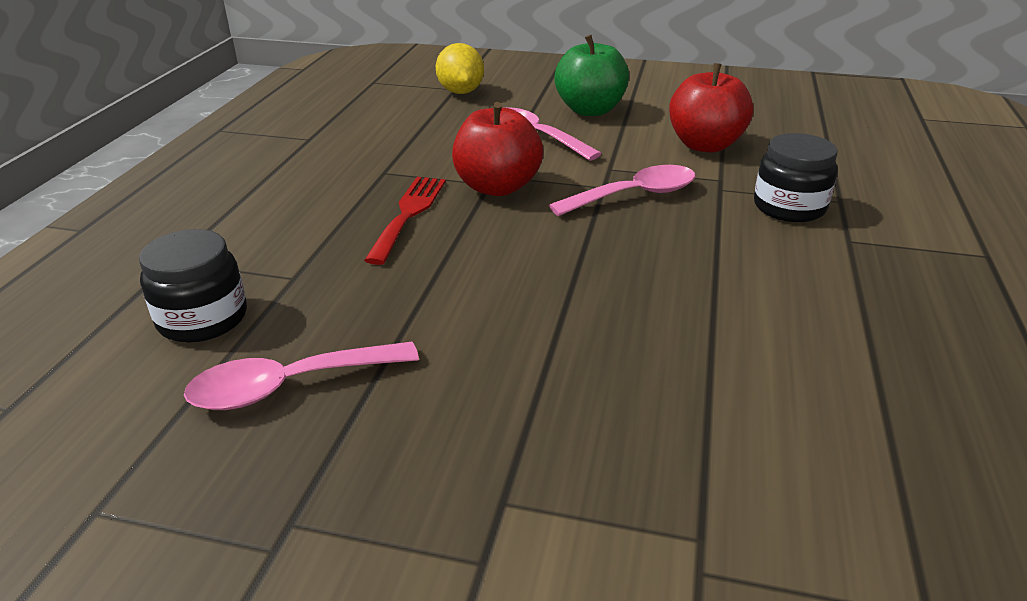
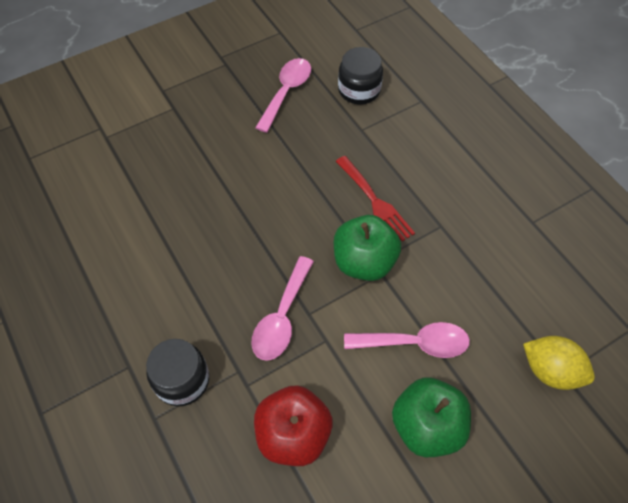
camera: 135 degrees right, 25 degrees up
red apple [452,102,544,196] -> green apple [334,215,401,281]

